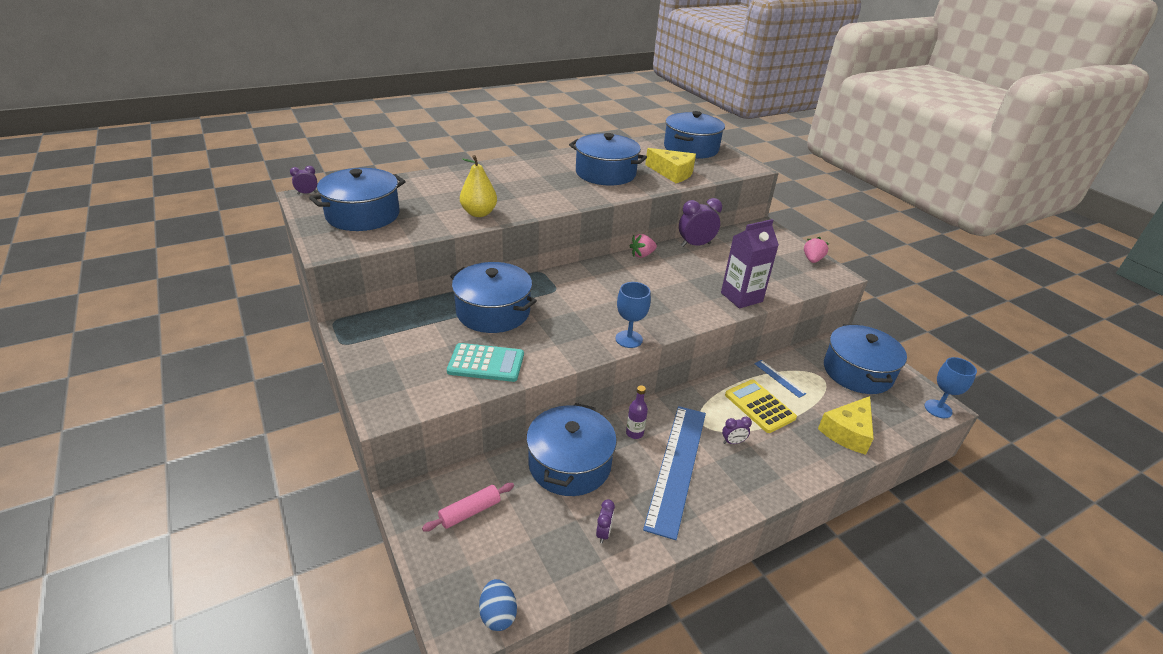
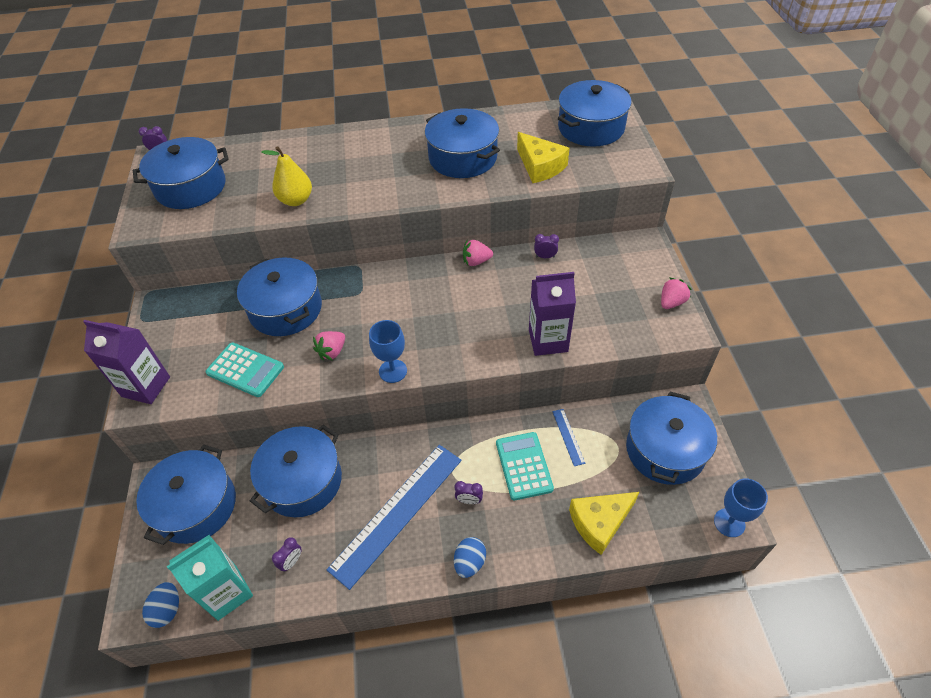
camera: 25 degrees right, 15 degrees up
pink rolling pin [422,483,514,532] -> blue pot [136,445,236,545]
purple bottle [626,385,648,439] -> none
purple clock [679,198,722,247] -> purple clock [534,234,559,258], size x0.51
yellow calculator [725,380,797,433] -> turquoise calculator [496,432,554,500]
none -> purple carton [83,320,170,404]
none -> turquoise carton [167,535,253,621]
none -> pink strawberry [313,331,345,361]
none -> blue egg [454,537,486,578]

